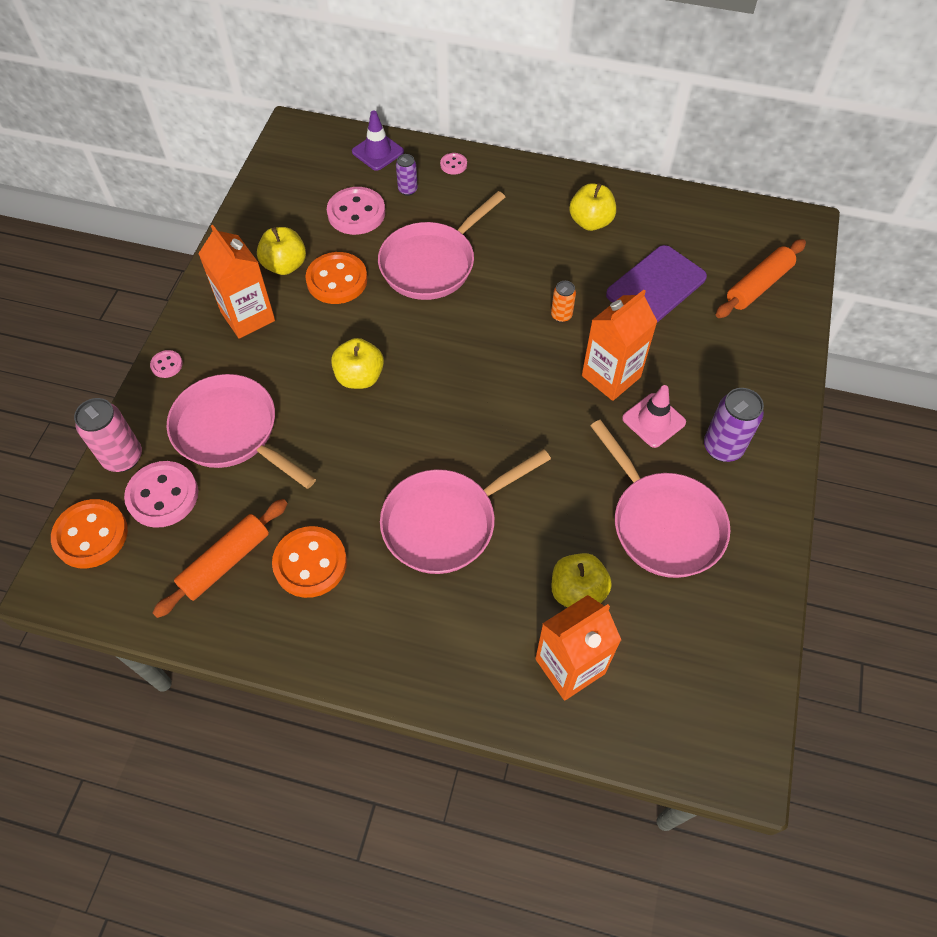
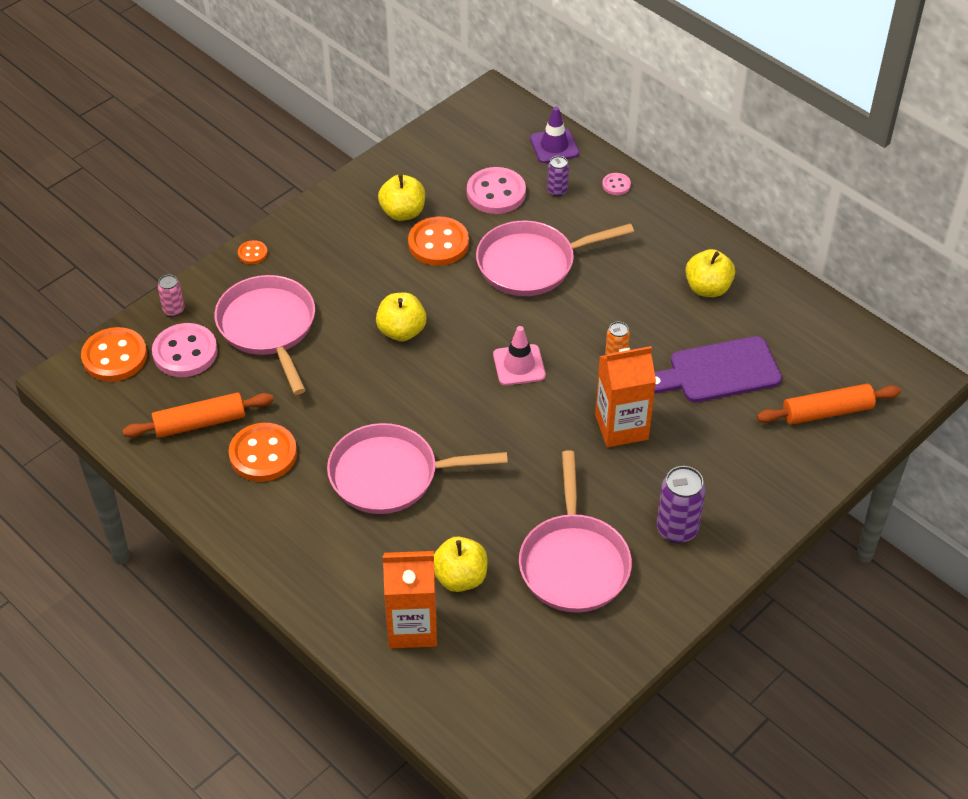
camera: 30 degrees right, 10 degrees down
pink can [74,398,142,472] -> pink can [158,275,184,317], size x0.57
pink button [150,350,183,378] -> orange button [238,240,268,264]
orange carton [198,225,275,339] -> none
pink traffic cone [622,385,686,448] -> pink traffic cone moved to [493,326,546,386]

